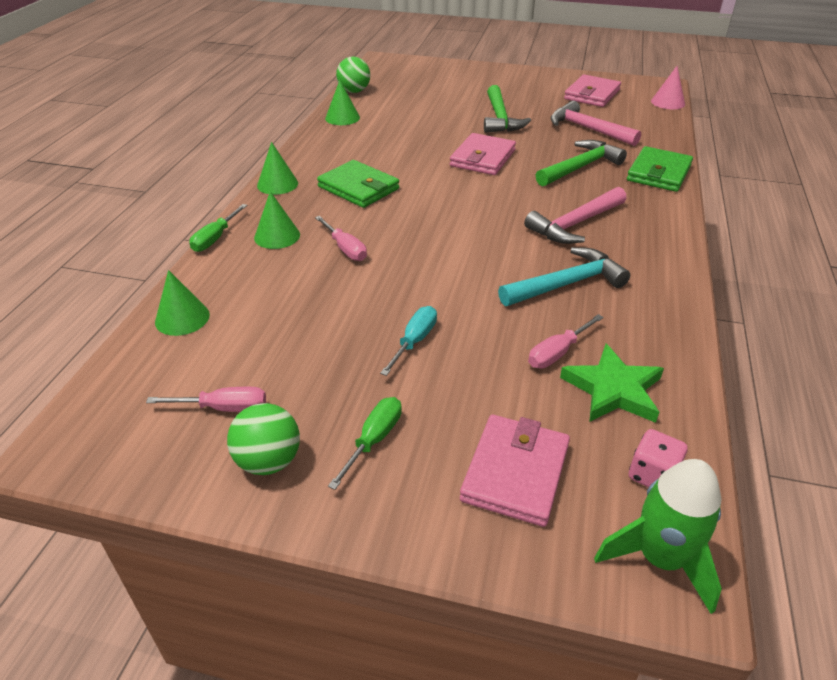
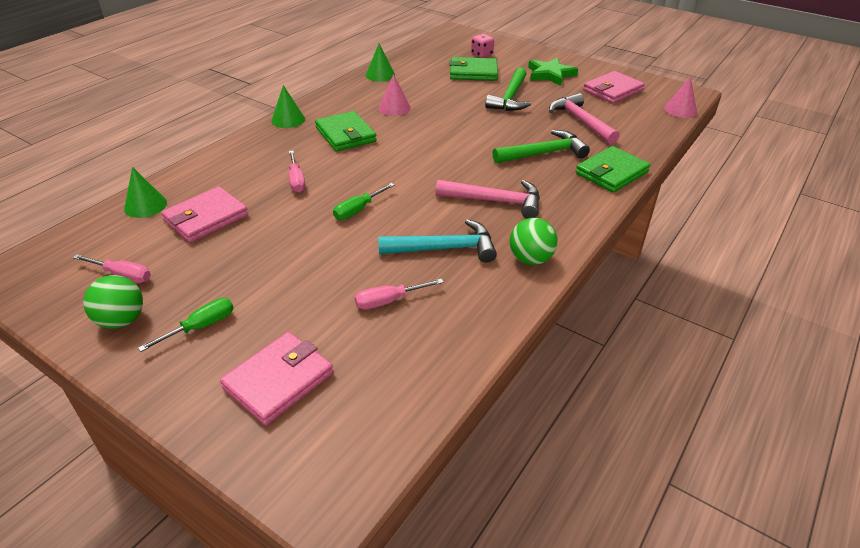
camera: 20 degrees right, 0 degrees up
green screwdriver [189,204,247,252] -> green screwdriver moved to [333,183,395,220]
green cone [254,191,300,249] -> none
green ball [336,57,370,93] -> green ball moved to [510,218,558,265]
turquoise screwdriver [380,306,437,376] -> none
pink wallet [450,133,516,175] -> pink wallet moved to [161,187,248,243]
pink hammer [524,187,626,244] -> pink hammer turned 150 degrees counterclockwise [436,180,540,219]
green star [560,344,664,423] -> green star moved to [528,58,578,86]
green rocket [594,459,722,614] -> none
pink dice [629,429,688,487] -> pink dice moved to [471,34,494,58]
none -> pink cone [378,74,411,116]
none -> green wallet [449,57,498,81]

